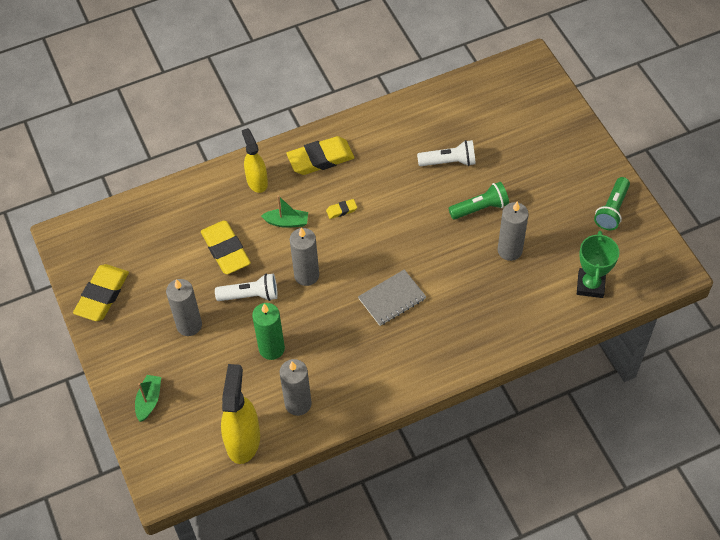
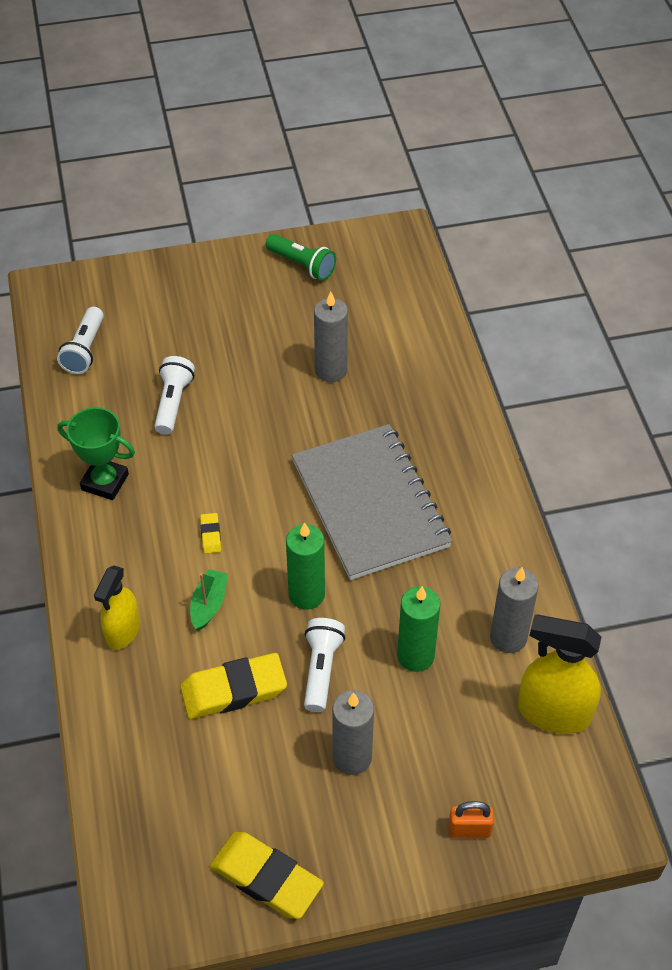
camera: 80 degrees left, 5 degrees down
green boat [135,375,161,422] -> orange padlock [449,801,494,838]
yellow spray bottle [242,128,268,193] -> yellow spray bottle turned 60 degrees counterclockwise [94,566,140,650]
yellow eraser [286,136,354,175] -> none
grey candle [290,227,319,286] -> green candle [286,522,325,610]
grey notebook [358,269,426,326] -> grey notebook [292,424,452,580], size x2.05
green flashlight [448,182,509,220] -> none
green trophy [577,231,619,298] -> green trophy moved to [58,407,135,500]
none -> white flashlight [57,307,104,374]

